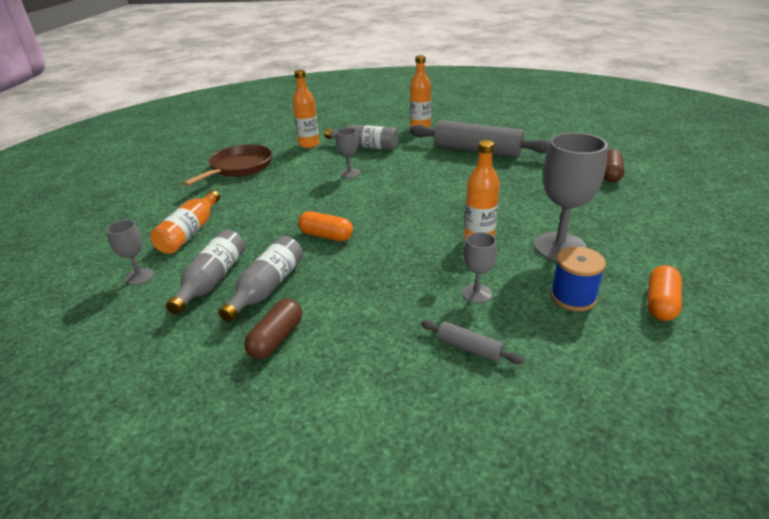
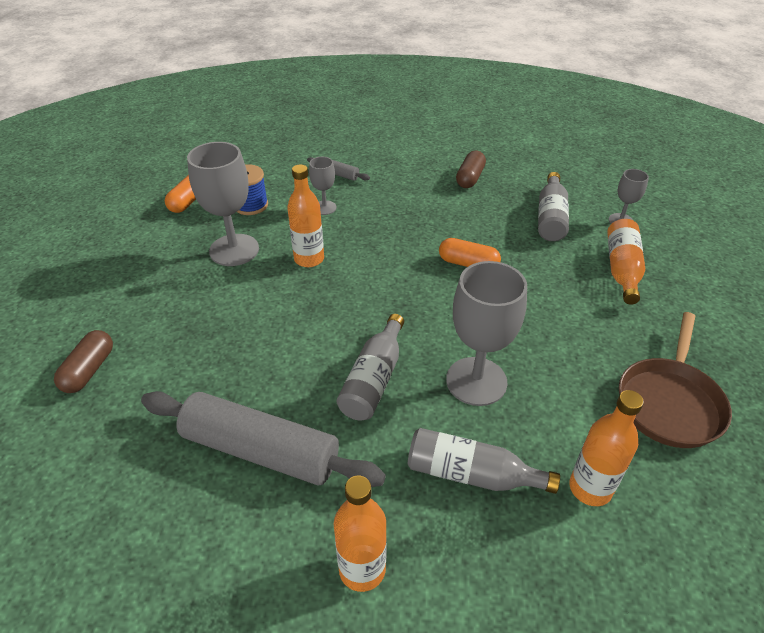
camera: 175 degrees right, 10 degrees up
grey bottle [219,236,303,322] -> grey bottle moved to [337,314,404,420]
grey goblet [336,128,360,178] -> grey goblet [446,261,527,406], size x1.92

